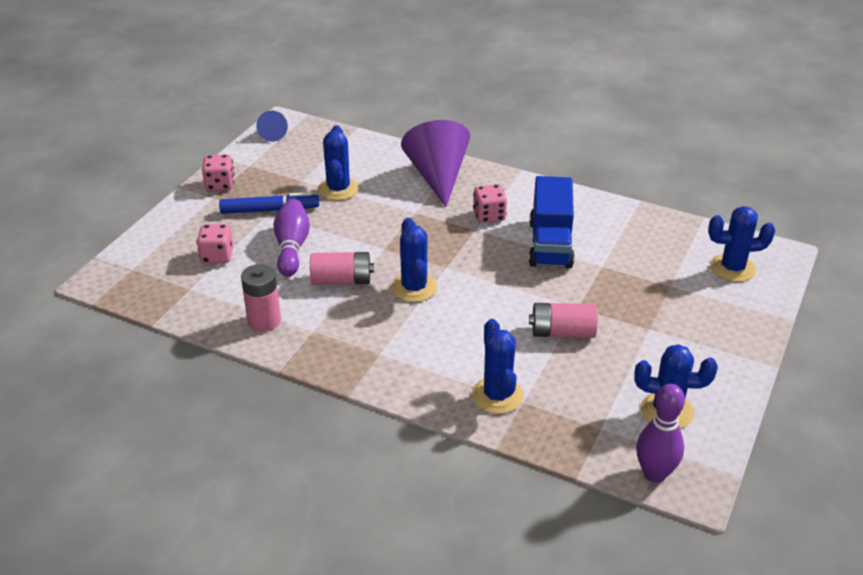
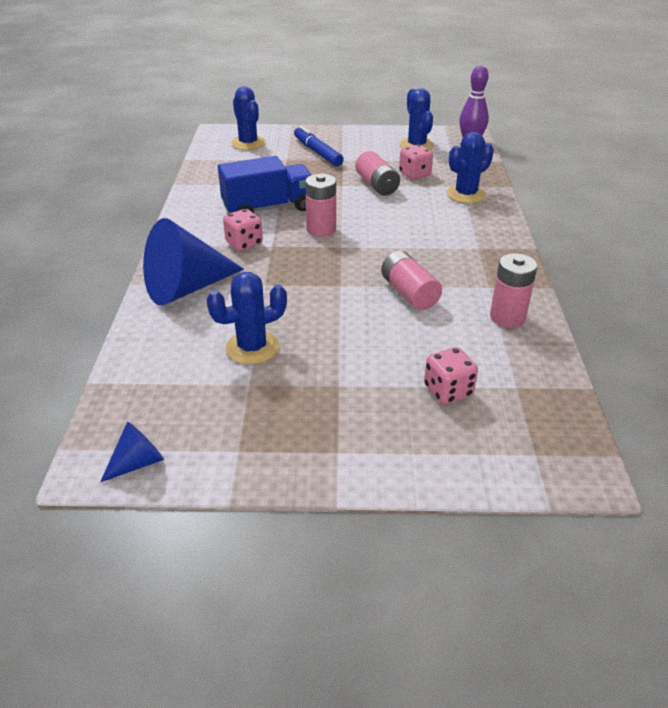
camera: 115 degrees left, 0 degrees up
pink dice [202,154,235,191] -> pink dice moved to [399,145,433,179]
blue marker [219,192,319,214] -> blue marker moved to [294,126,344,166]
purple bowling pin [274,199,310,277] -> none
blue cactus [391,218,437,302] -> none
purple cone [401,120,470,207] -> blue cone [143,218,244,306]
none -> pink battery [305,174,336,237]

